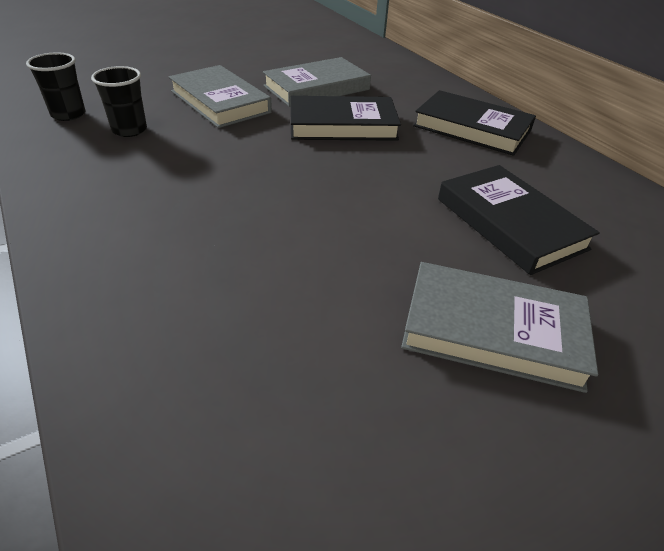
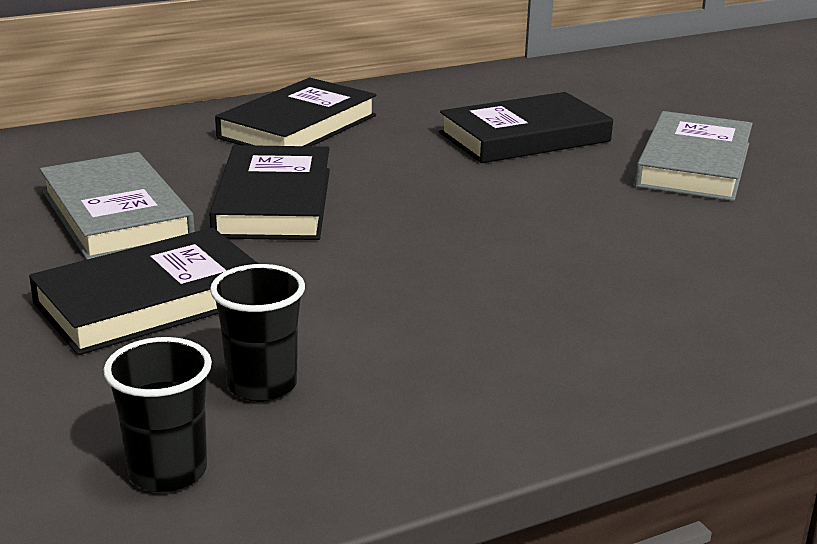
camera: 85 degrees left, 15 degrees down
grey book [169,65,272,128] -> black book [29,228,259,355]

